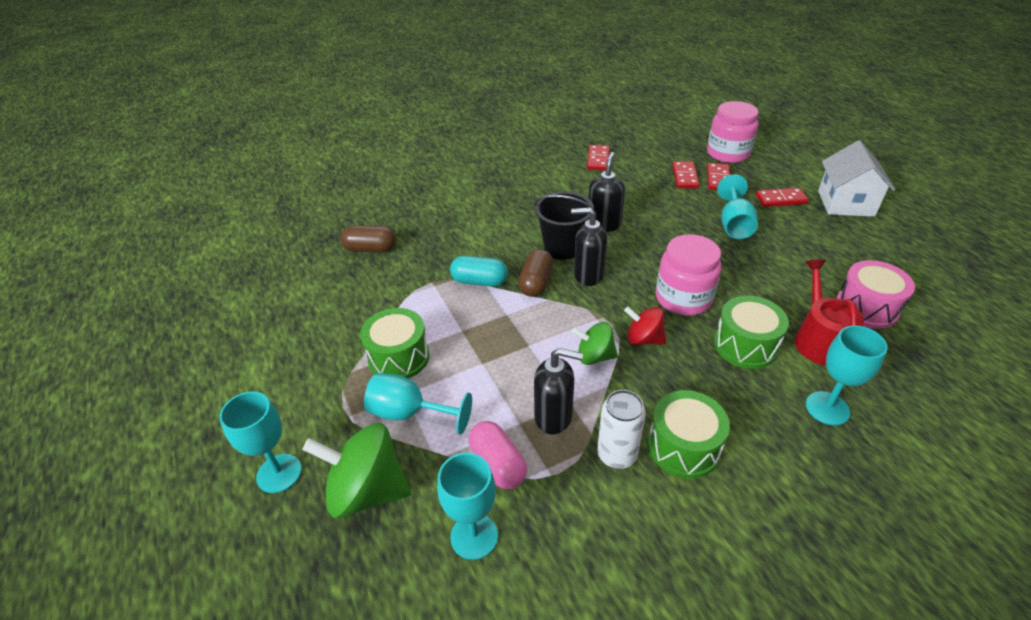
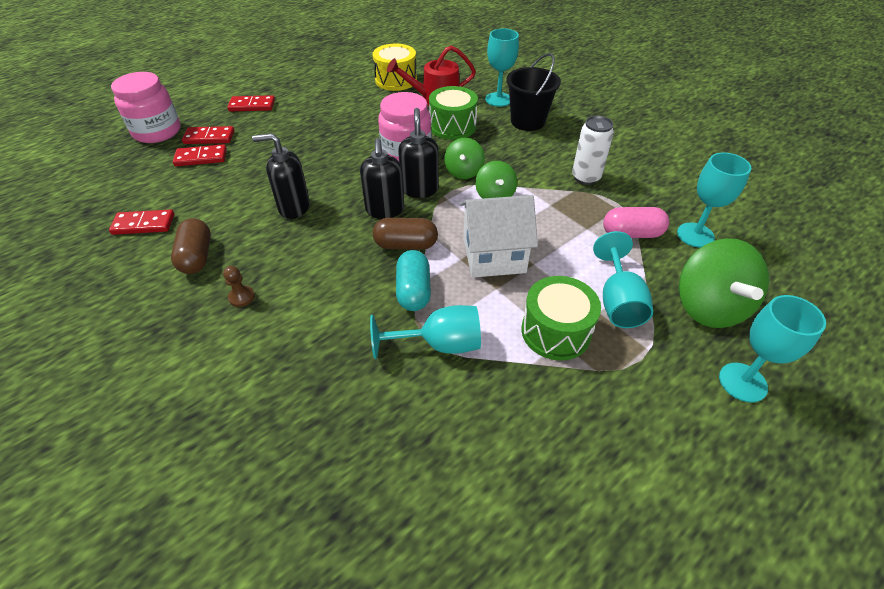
camera: 105 degrees left, 5 degrees up
brown capsule [341,225,396,252] -> brown capsule moved to [171,218,211,274]
pink capsule [469,421,527,489] -> pink capsule turned 45 degrees clockwise [603,207,669,238]
black bucket [534,191,594,260] -> black bucket moved to [506,53,561,131]
black soap dispenser [534,348,583,434] -> black soap dispenser moved to [398,108,439,198]
red spinning top [624,307,666,345] -> green spinning top [444,138,485,179]
green drum [648,390,730,478] -> none
turquoise goblet [717,175,758,239] -> turquoise goblet moved to [370,305,481,359]
red domino [756,188,809,207] -> red domino turned 75 degrees counterclockwise [227,95,275,111]
white house [818,140,895,217] -> white house moved to [460,195,538,278]
pink drum [836,260,915,329] -> yellow drum [373,44,417,91]
none -> brown pawn [223,266,255,307]

